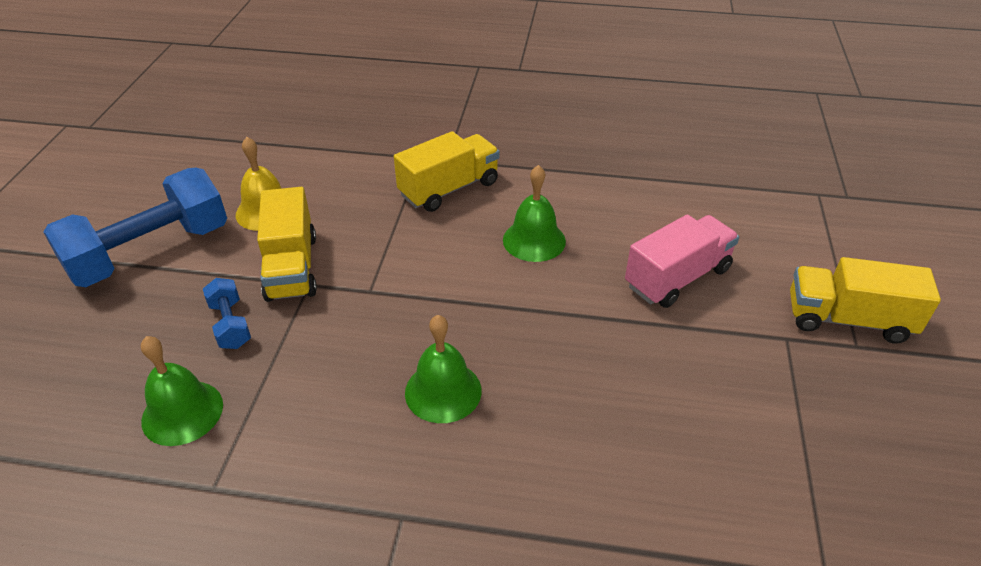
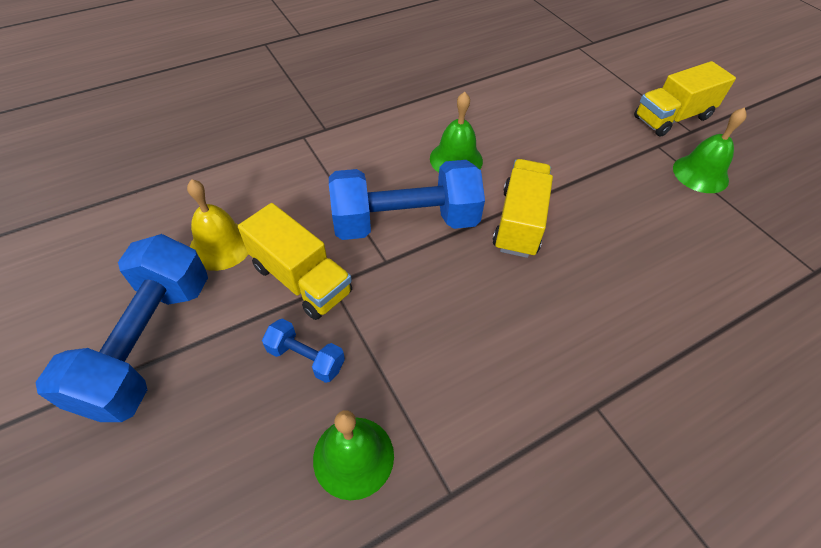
camera: 40 degrees left, 10 degrees up
yellow truck [394,131,500,212] -> yellow truck moved to [492,159,553,258]
green bell [405,315,482,423] -> green bell moved to [673,107,747,193]
pink truck [625,214,739,308] -> none
none -> blue dumbbell [329,160,485,240]

